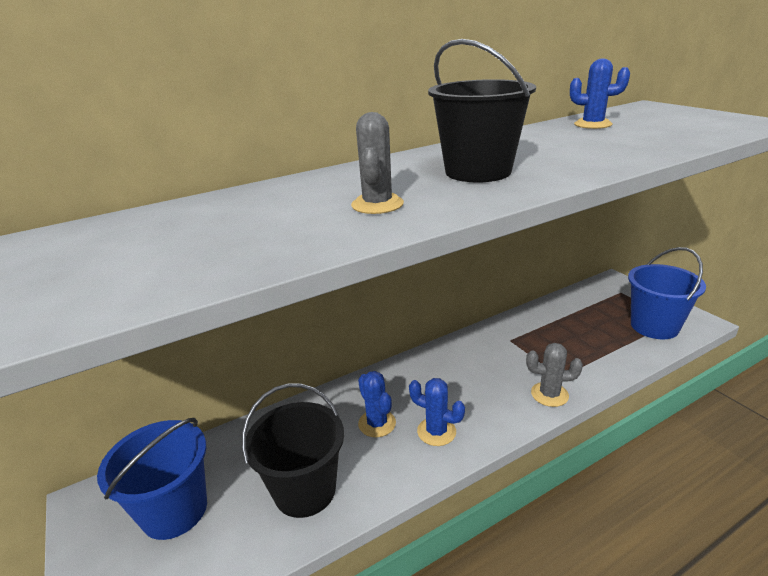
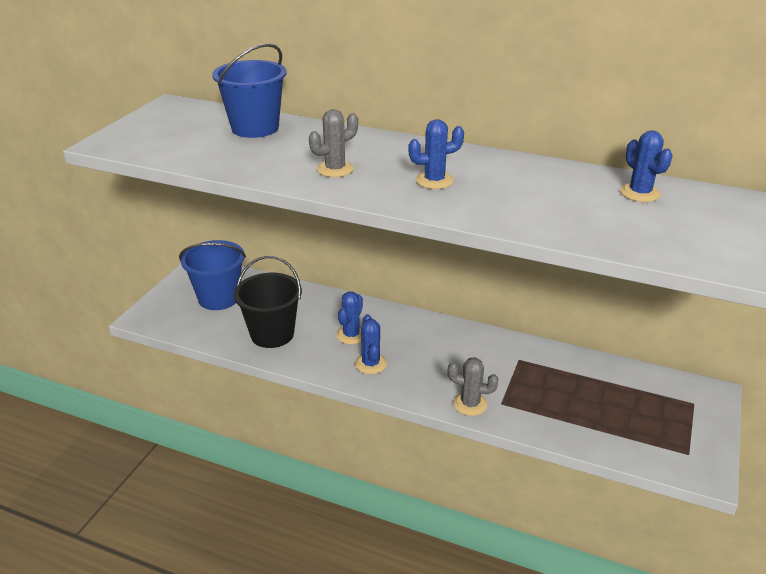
camera: 50 degrees right, 5 degrees up
black bucket [428,39,536,183] -> blue cactus [408,119,464,189]
grey cactus [526,343,583,407] -> grey cactus turned 45 degrees counterclockwise [448,357,498,416]
blue bucket [628,247,706,339] -> blue bucket moved to [212,43,287,138]

